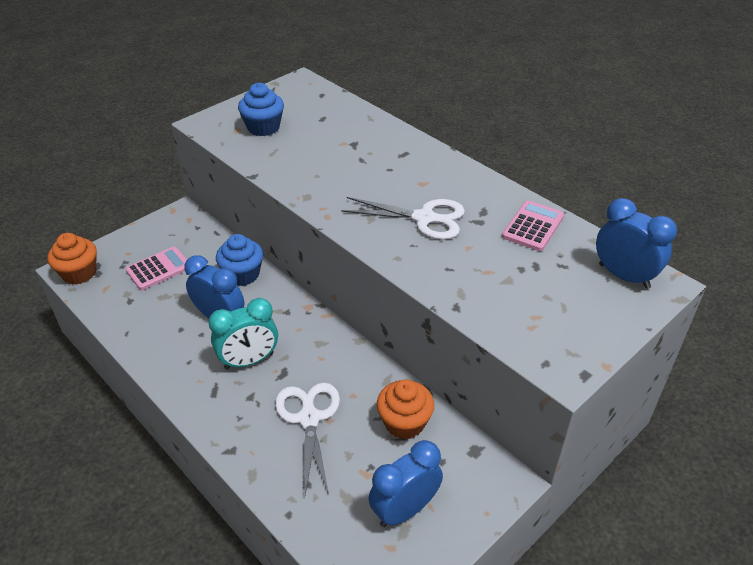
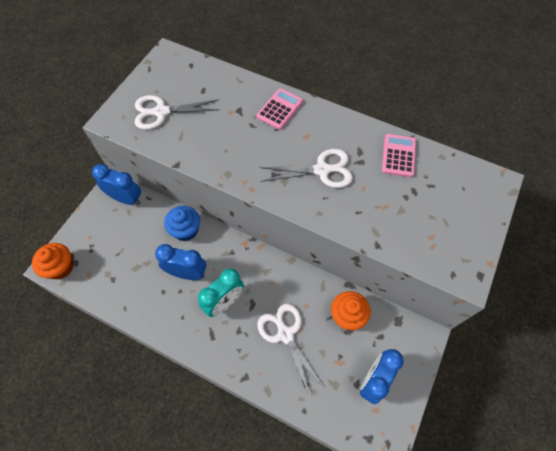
camera: 20 degrees left, 20 degrees up
pink calculator [126,247,187,290] -> pink calculator moved to [257,88,303,130]
blue cupcake [238,83,284,136] -> white scissors [135,95,220,130]
blue clock [596,198,677,289] -> blue clock moved to [92,164,141,205]

